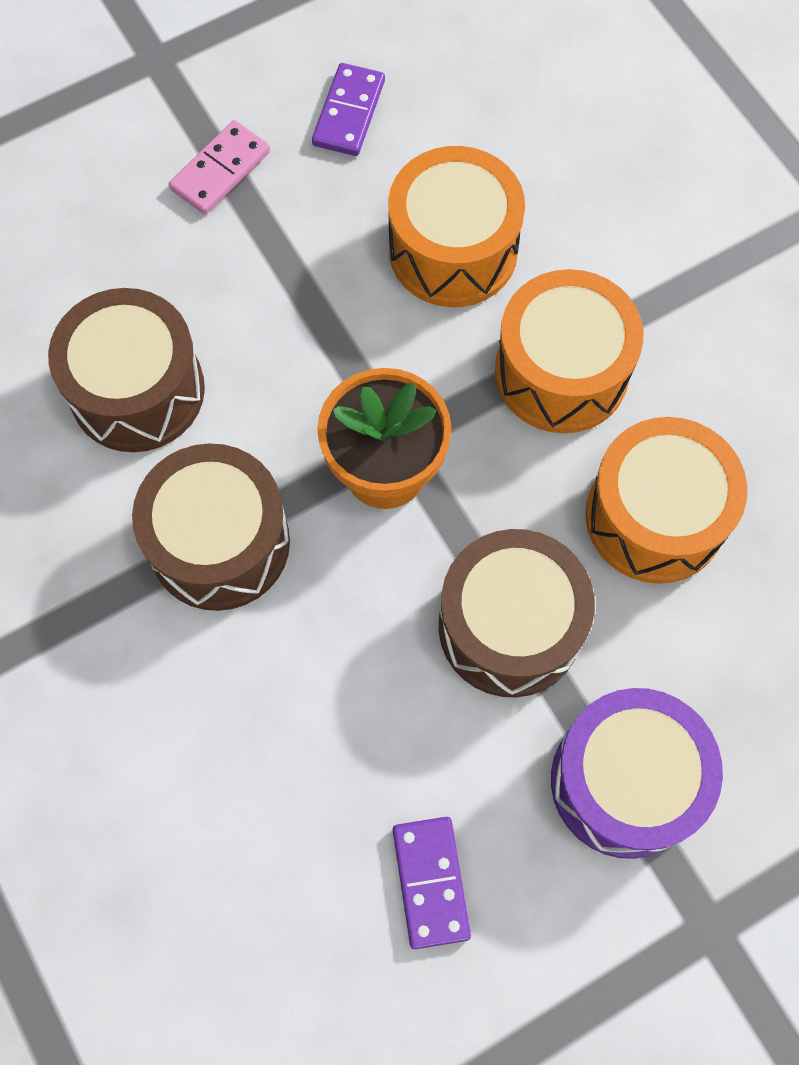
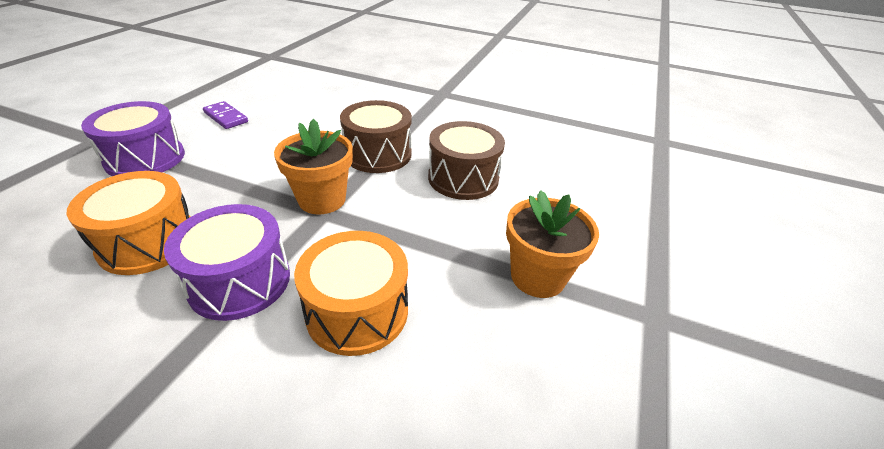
camera: 140 degrees right, 30 degrees down
pink domino [169,120,270,214] -> orange flower pot [506,190,599,298]
purple domino [312,63,385,156] -> none
brown drum [439,529,595,697] -> none
orange drum [495,269,644,433] -> purple drum [164,204,290,321]

